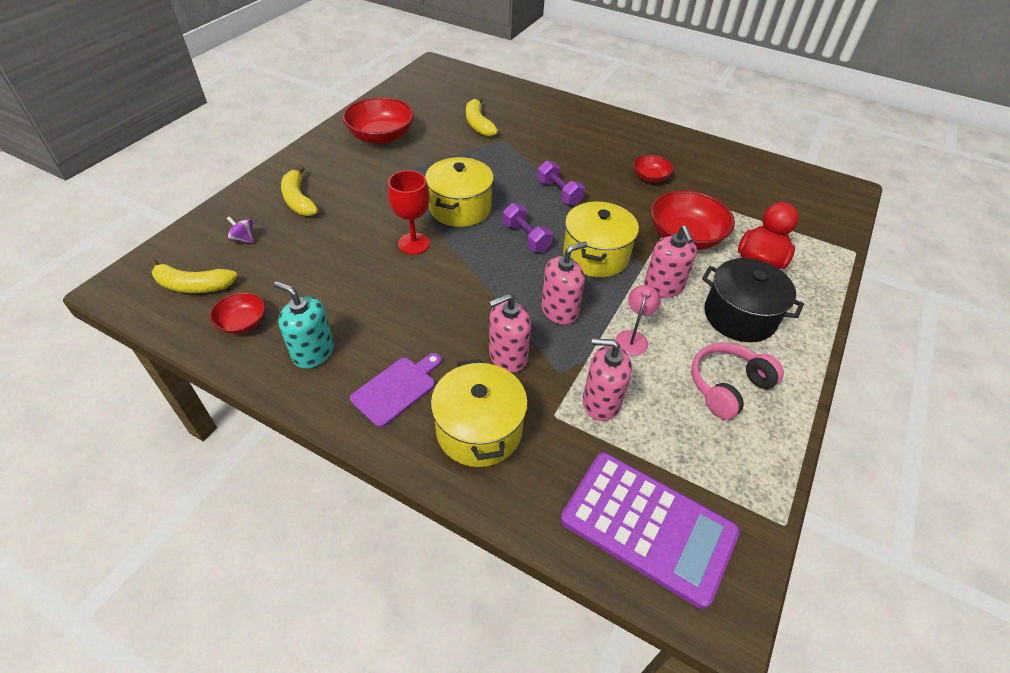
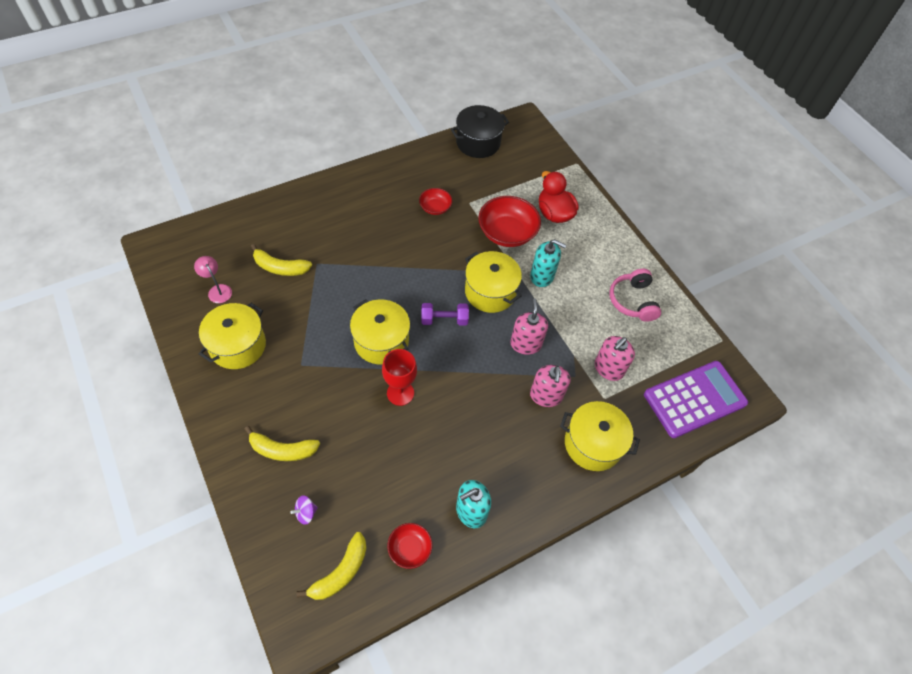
camera: 60 degrees left, 10 degrees up
red bowl [342,97,414,144] -> yellow pot [199,303,266,369]
purple cutting board [350,353,442,427] -> none
purple dumbbell [537,161,585,206] -> none
pink lamp [615,285,661,356] -> pink lamp moved to [194,256,232,303]
pink soap dispenser [644,226,697,298] -> turquoise soap dispenser [530,239,567,287]
black pot [702,258,804,342] -> black pot moved to [451,105,509,158]

